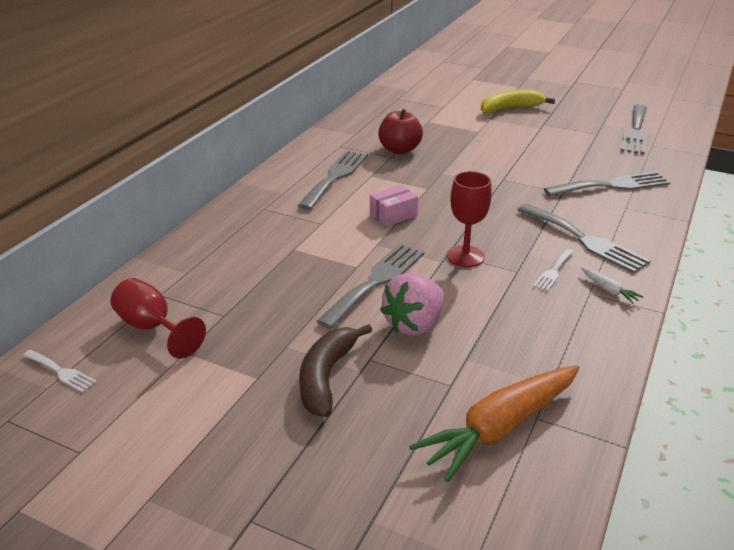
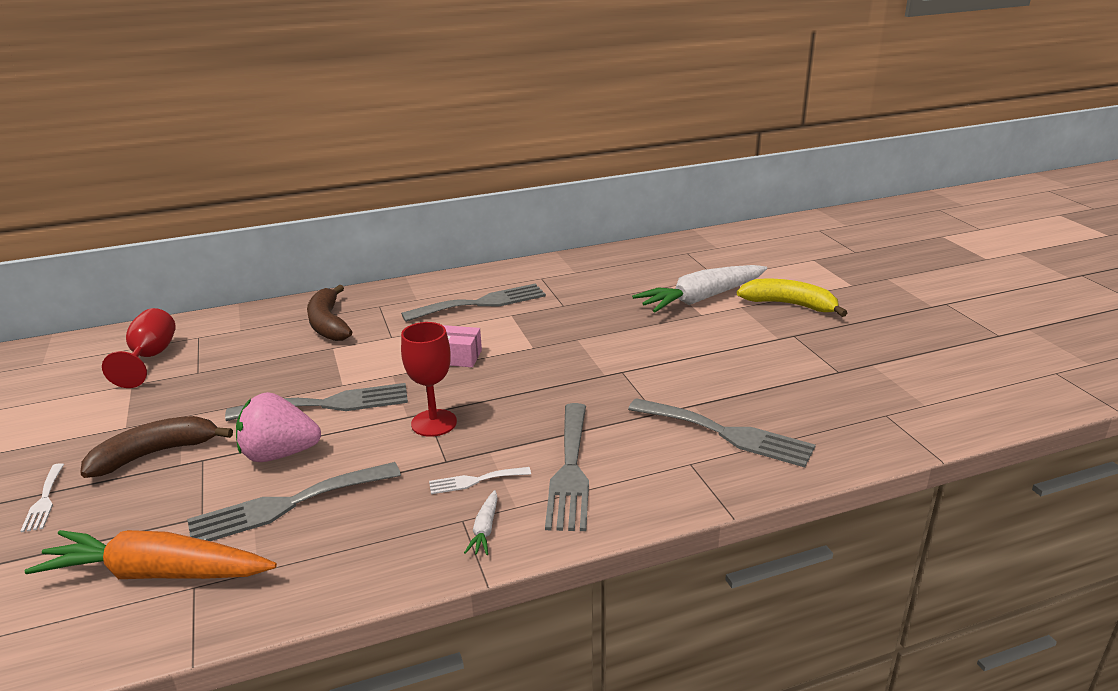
camera: 45 degrees right, 5 degrees down
white fork [23,350,97,393] -> white fork moved to [21,463,64,532]
red apple [378,109,423,154] -> none
grey fork [621,105,647,154] -> grey fork moved to [187,462,401,541]
none -> brown banana [307,285,352,341]
none -> white carrot [632,265,767,313]

